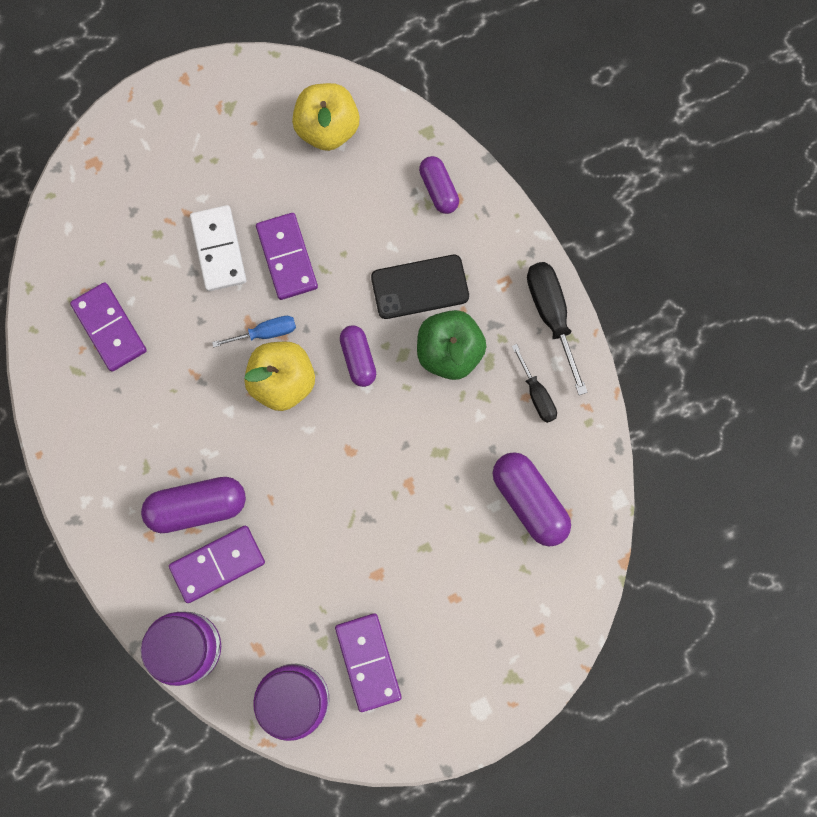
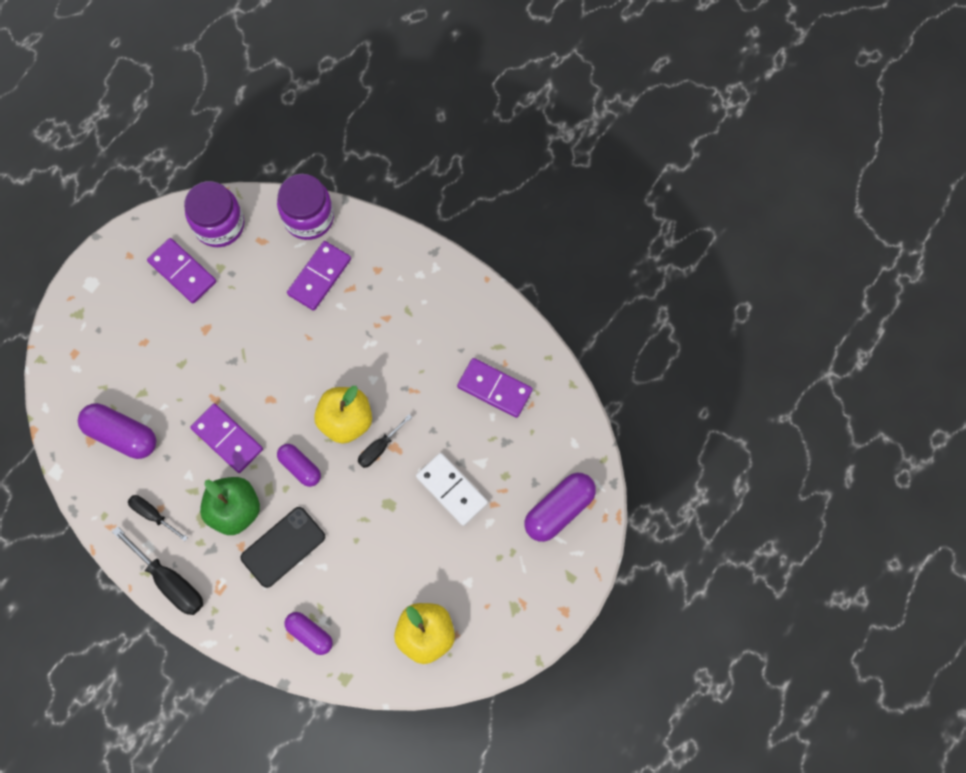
camera: 150 degrees right, 5 degrees down
purple capsule [141,477,246,533] -> purple capsule moved to [524,473,596,542]
blue screwdriver [212,316,296,347] -> black screwdriver [358,414,412,468]
purple domino [256,213,318,300] -> purple domino moved to [190,404,263,473]

